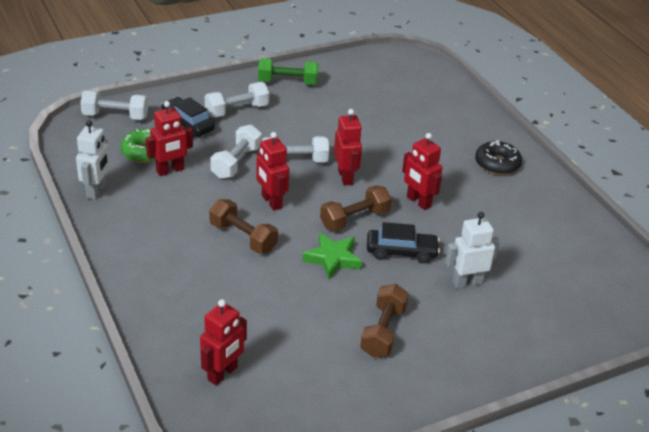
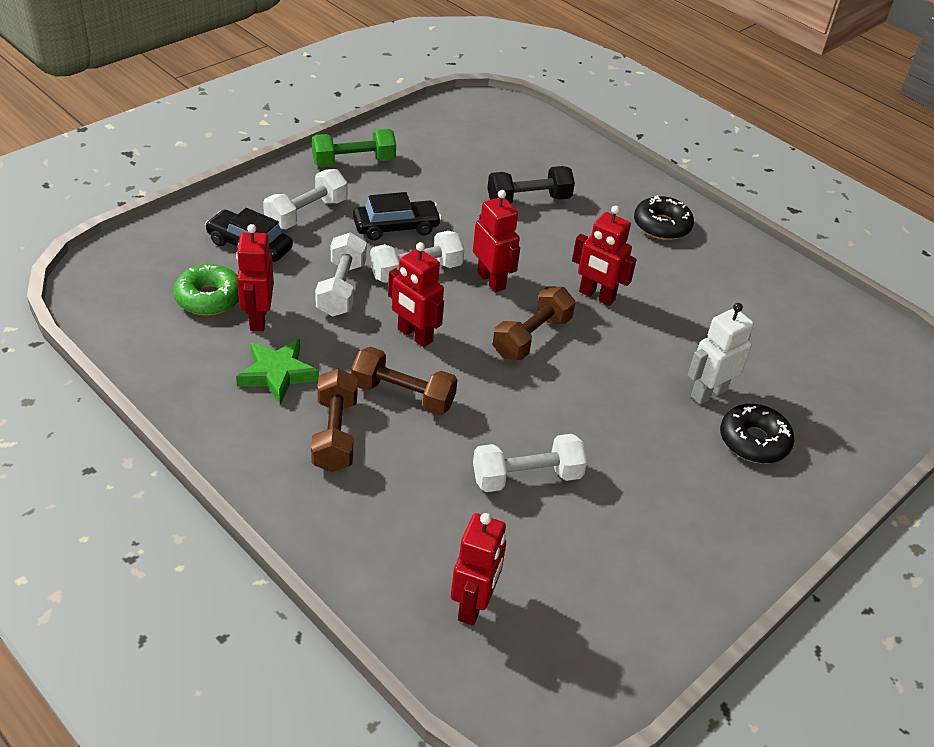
camera: 20 degrees left, 5 degrees up
white robot [76,120,110,200] -> none
white dumbbell [80,90,148,120] -> white dumbbell moved to [473,434,587,492]
red robot [146,101,193,176] -> red robot turned 135 degrees clockwise [236,224,274,331]
green star [302,233,362,279] -> green star moved to [236,339,319,404]
brown dumbbell [360,284,409,358] -> brown dumbbell moved to [311,368,358,472]
black car [367,222,440,264] -> black car moved to [353,192,442,240]
none -> black dumbbell [487,166,575,204]
none -> black donut [720,404,794,463]

